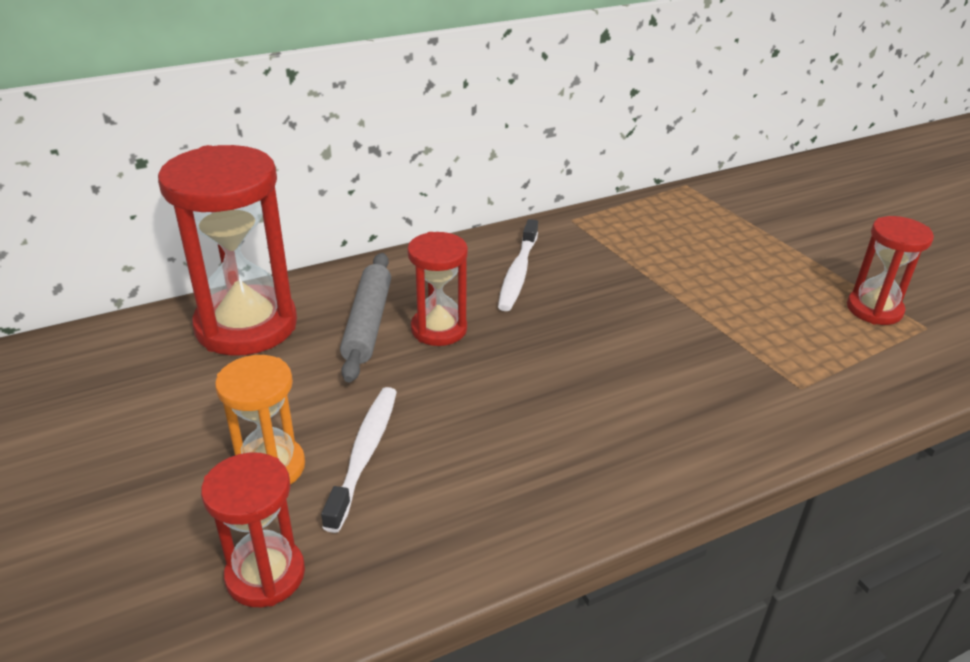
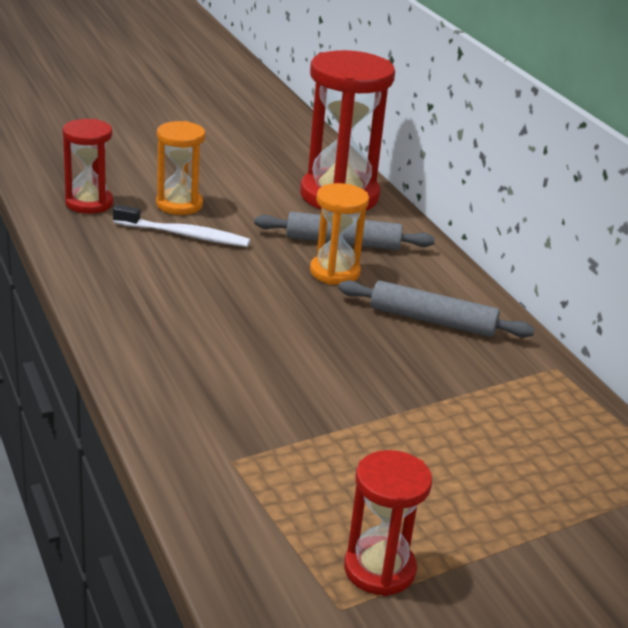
camera: 90 degrees right, 5 degrees down
red hourglass [407,232,468,346] -> orange hourglass [310,183,369,285]
white toothbrush [498,219,538,311] -> grey rolling pin [339,280,535,338]

